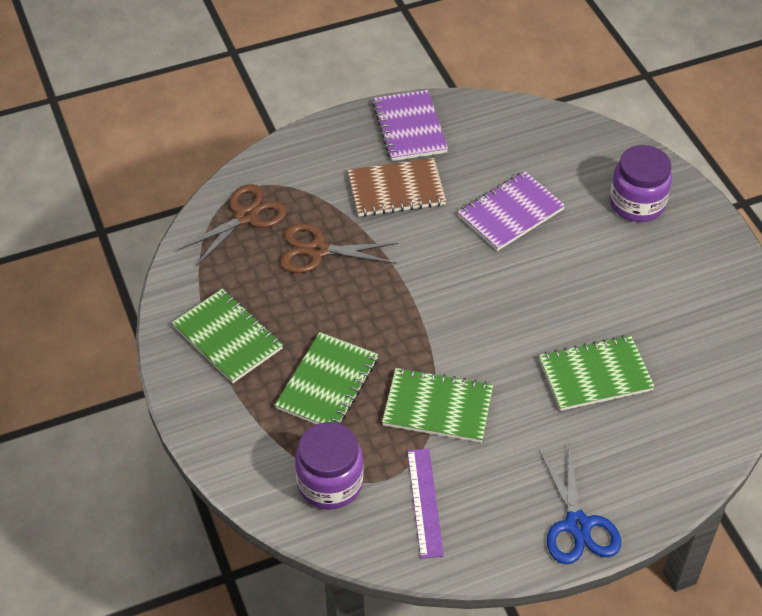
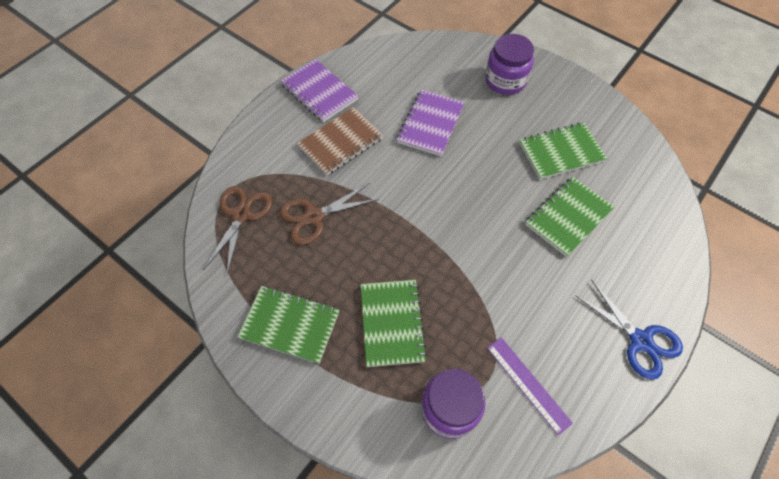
camera: 30 degrees left, 10 degrees up
green notebook [382,367,493,443] -> green notebook moved to [520,122,607,180]

